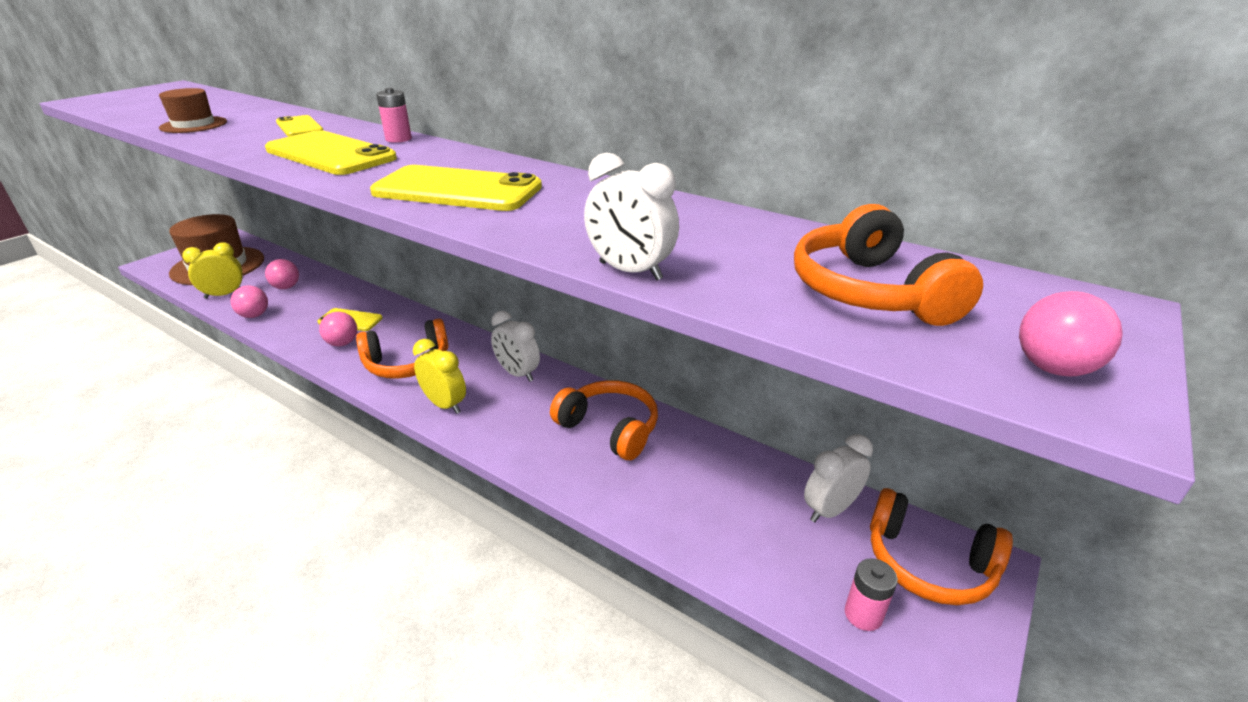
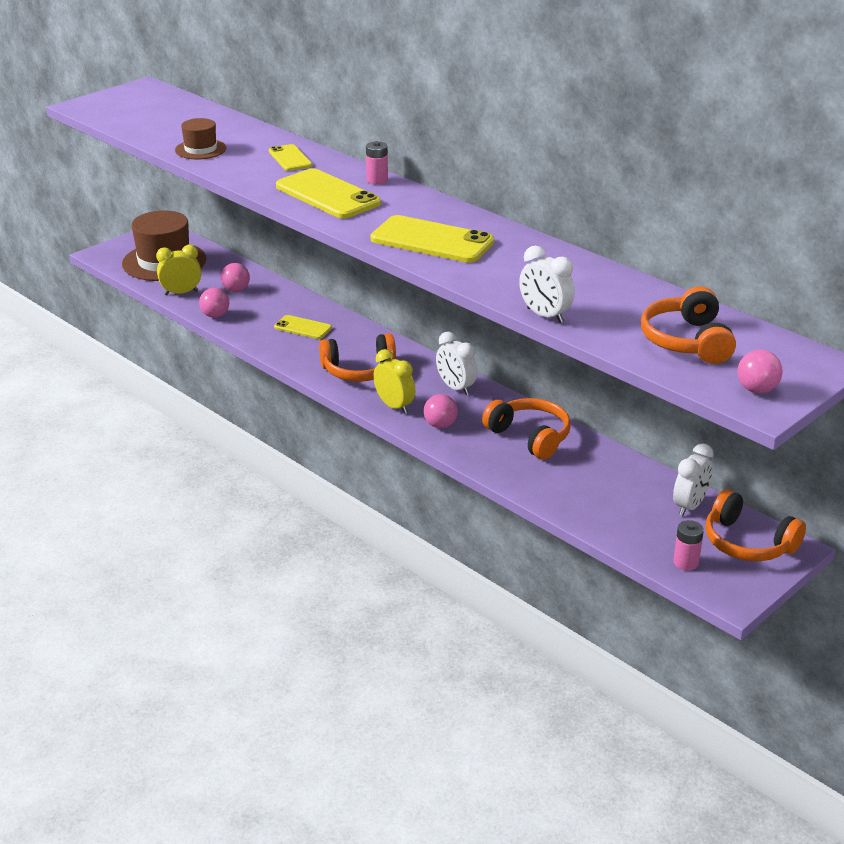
camera: 10 degrees right, 0 degrees up
pink ball [319,312,357,346] -> pink ball moved to [424,394,458,428]
white clock [804,434,873,522] -> white clock turned 150 degrees clockwise [673,443,714,516]

